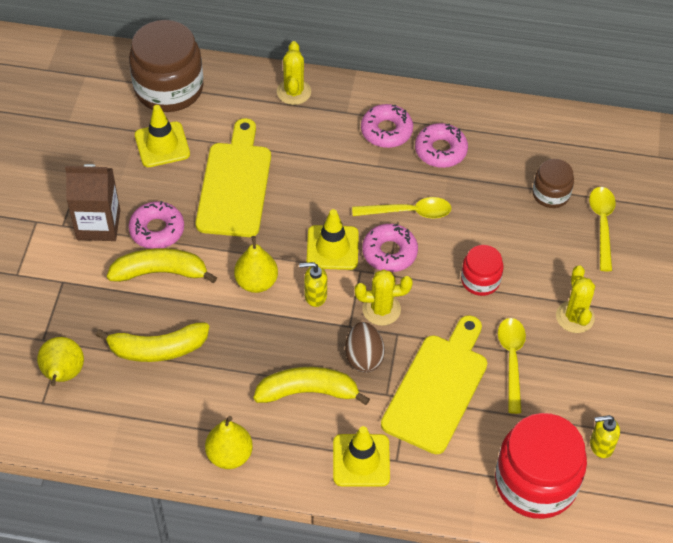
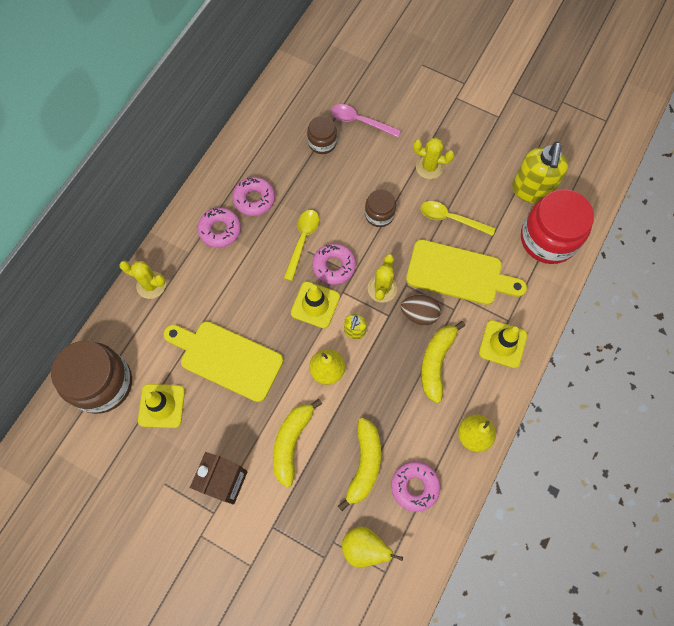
camera: 70 degrees left, 15 degrees up
pink donut [129,201,184,249] -> pink donut moved to [391,461,441,512]
yellow cutting board [381,315,487,454] -> yellow cutting board turned 150 degrees clockwise [406,239,527,305]
red jar [461,245,504,296] -> brown jar [365,189,396,227]
yellow spoon [589,187,616,271] -> pink spoon [331,104,401,137]
yellow soap dispenser [590,415,620,458] -> yellow soap dispenser [512,142,569,203], size x2.00

